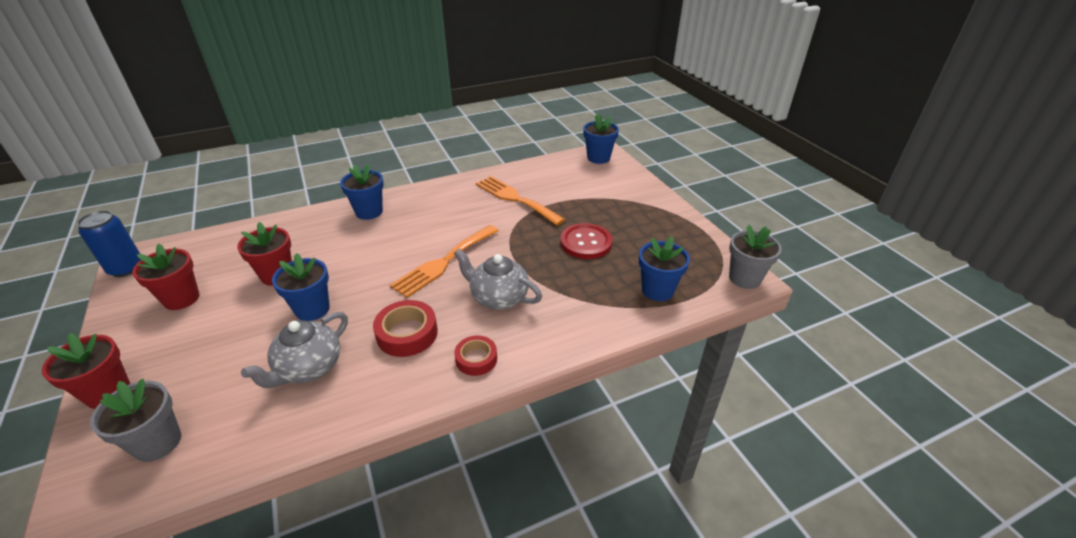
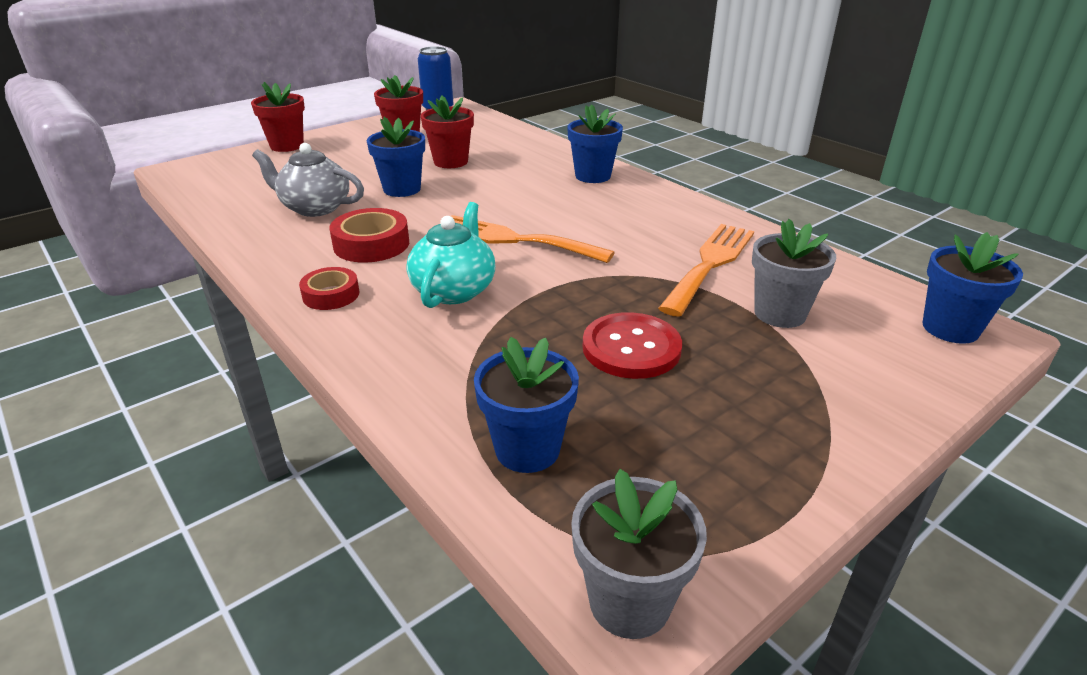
camera: 75 degrees right, 5 degrees down
grey flower pot [90,379,181,462] -> grey flower pot moved to [752,219,836,328]
grey teapot [454,248,542,310] -> turquoise teapot [407,202,495,308]

